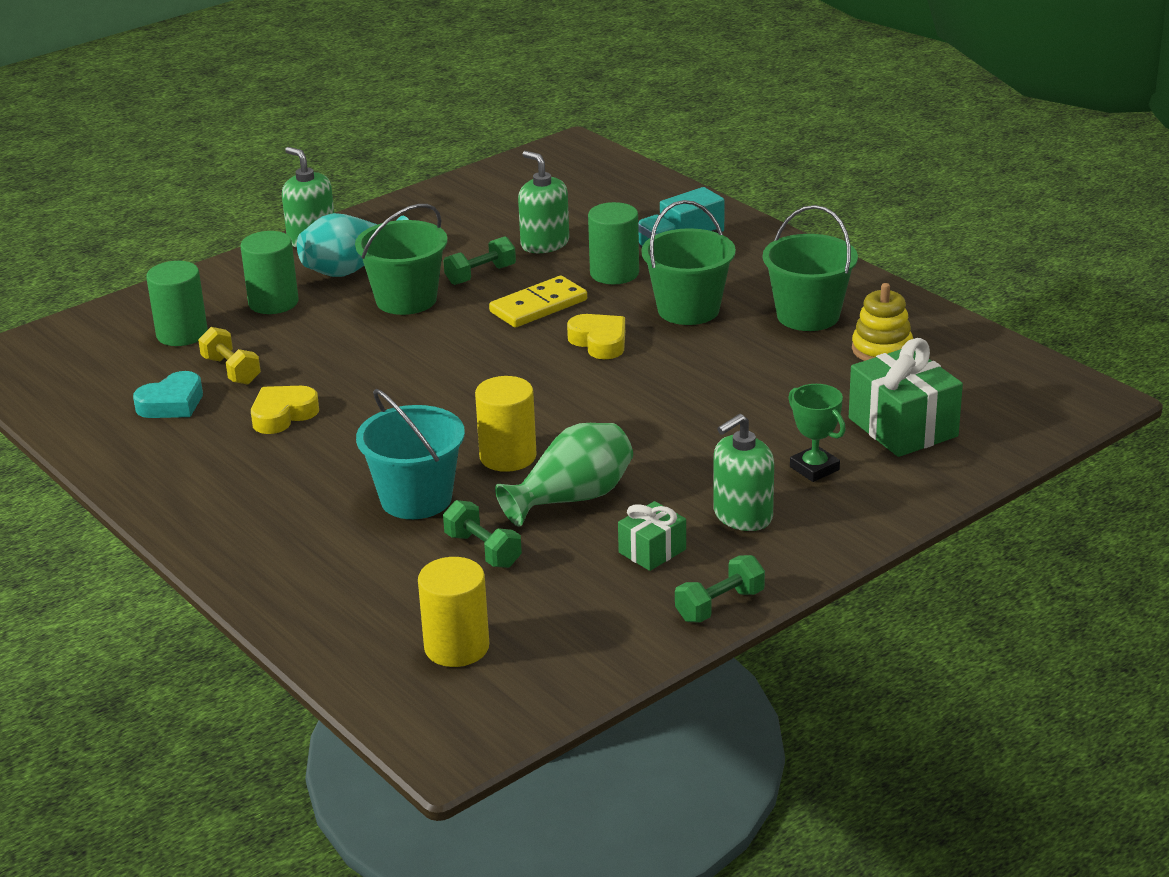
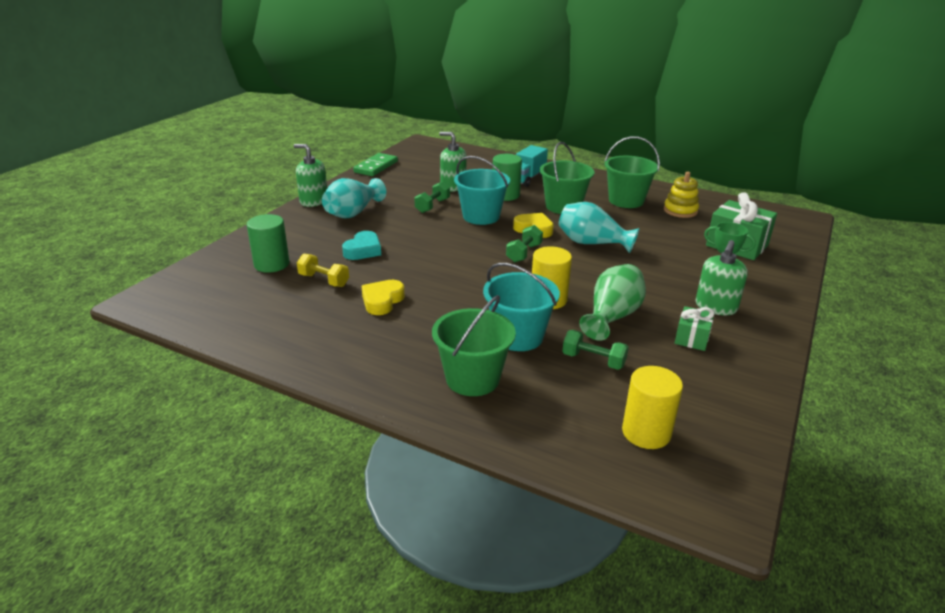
camera: 25 degrees left, 0 degrees up
turquoise heart [133,371,203,418] -> turquoise heart moved to [342,231,381,260]
green cylinder [241,231,298,314] -> none
green bucket [355,204,448,315] -> green bucket moved to [432,295,516,396]
yellow domino [489,276,587,327] -> turquoise bucket [454,156,510,225]
green dumbbell [675,555,765,622] -> green dumbbell moved to [506,225,543,262]
none -> green domino [353,153,398,176]
none -> turquoise vase [558,202,639,253]

